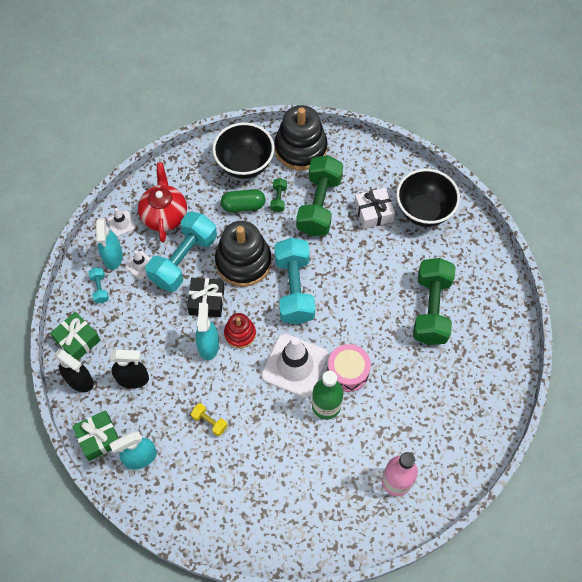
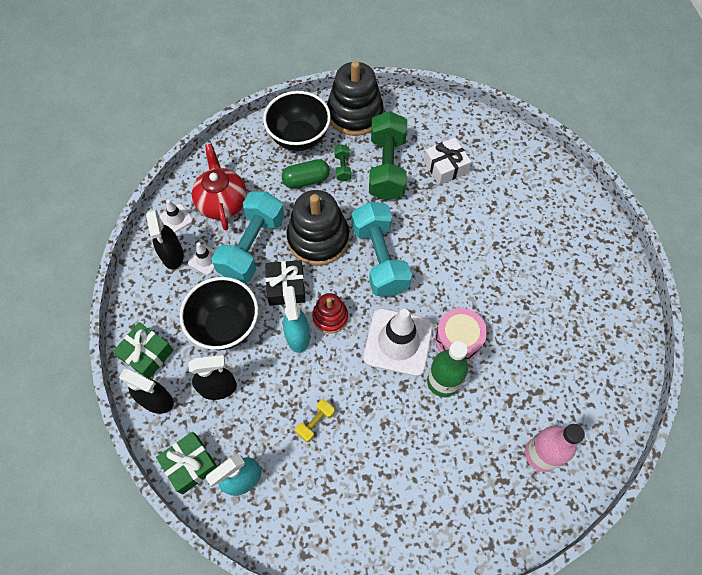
camera: 10 degrees left, 0 degrees up
turquoise dumbbell [89,268,109,303] -> none
turquoise spray bottle [96,218,123,270] -> black spray bottle [146,209,184,270]
yellow dumbbell [191,403,228,436] -> yellow dumbbell turned 75 degrees counterclockwise [295,399,335,443]
black bowl [396,169,460,227] -> black bowl moved to [179,277,258,350]
green dumbbell [413,258,456,345] -> none

